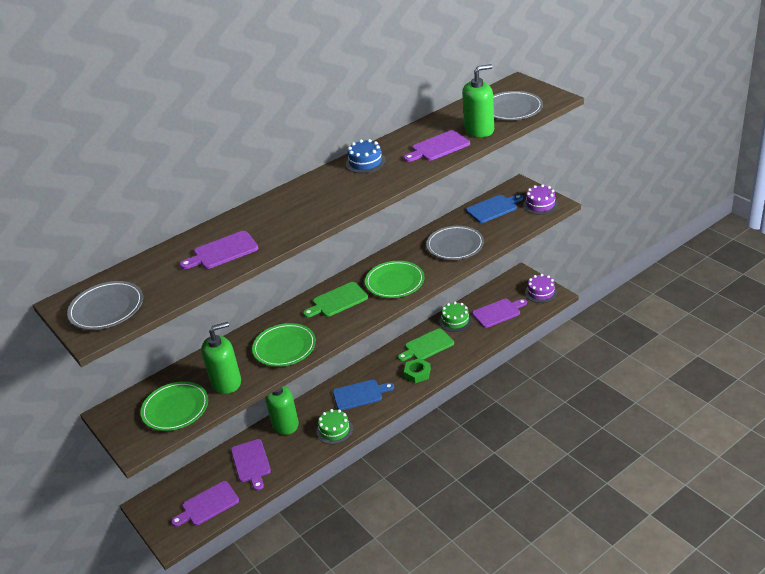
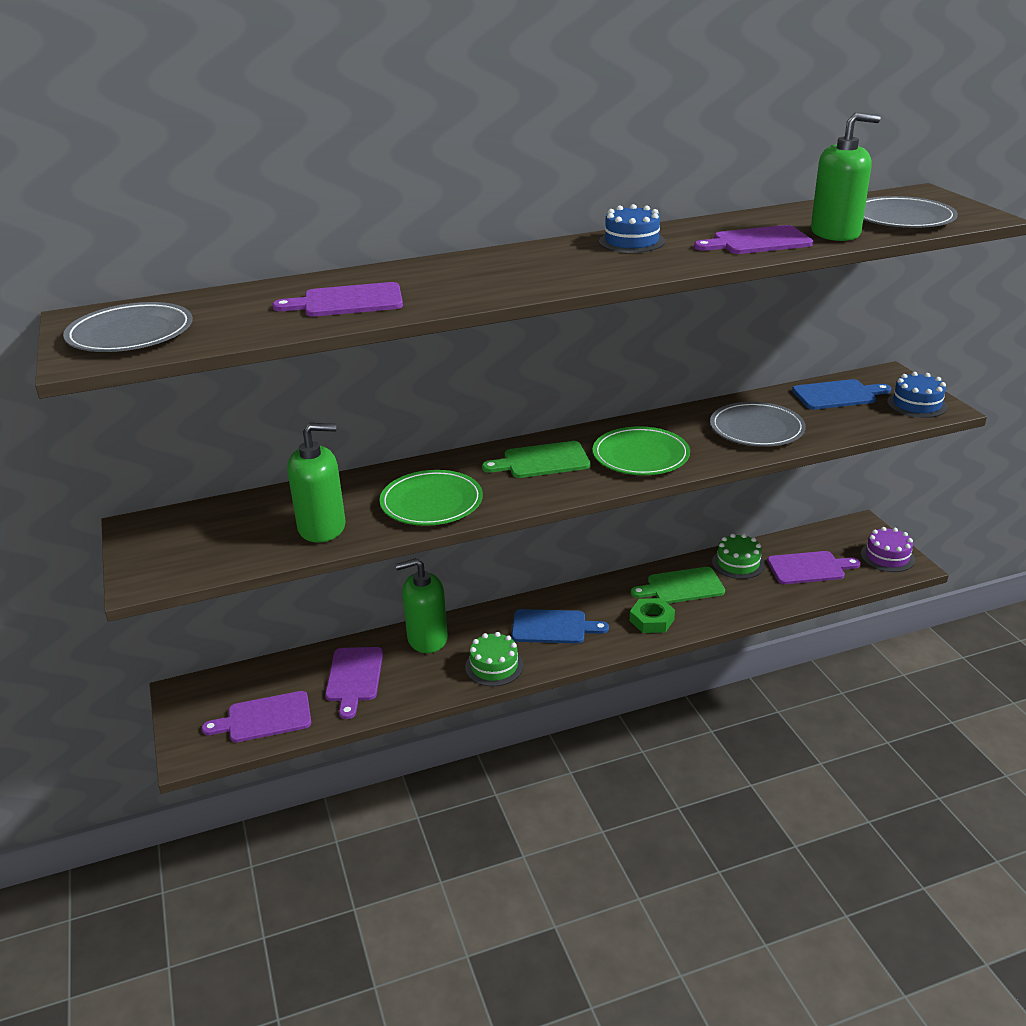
camera: 15 degrees right, 5 degrees down
green plate [141,381,208,431] -> none
purple cake [523,184,558,215] -> blue cake [887,372,948,418]

